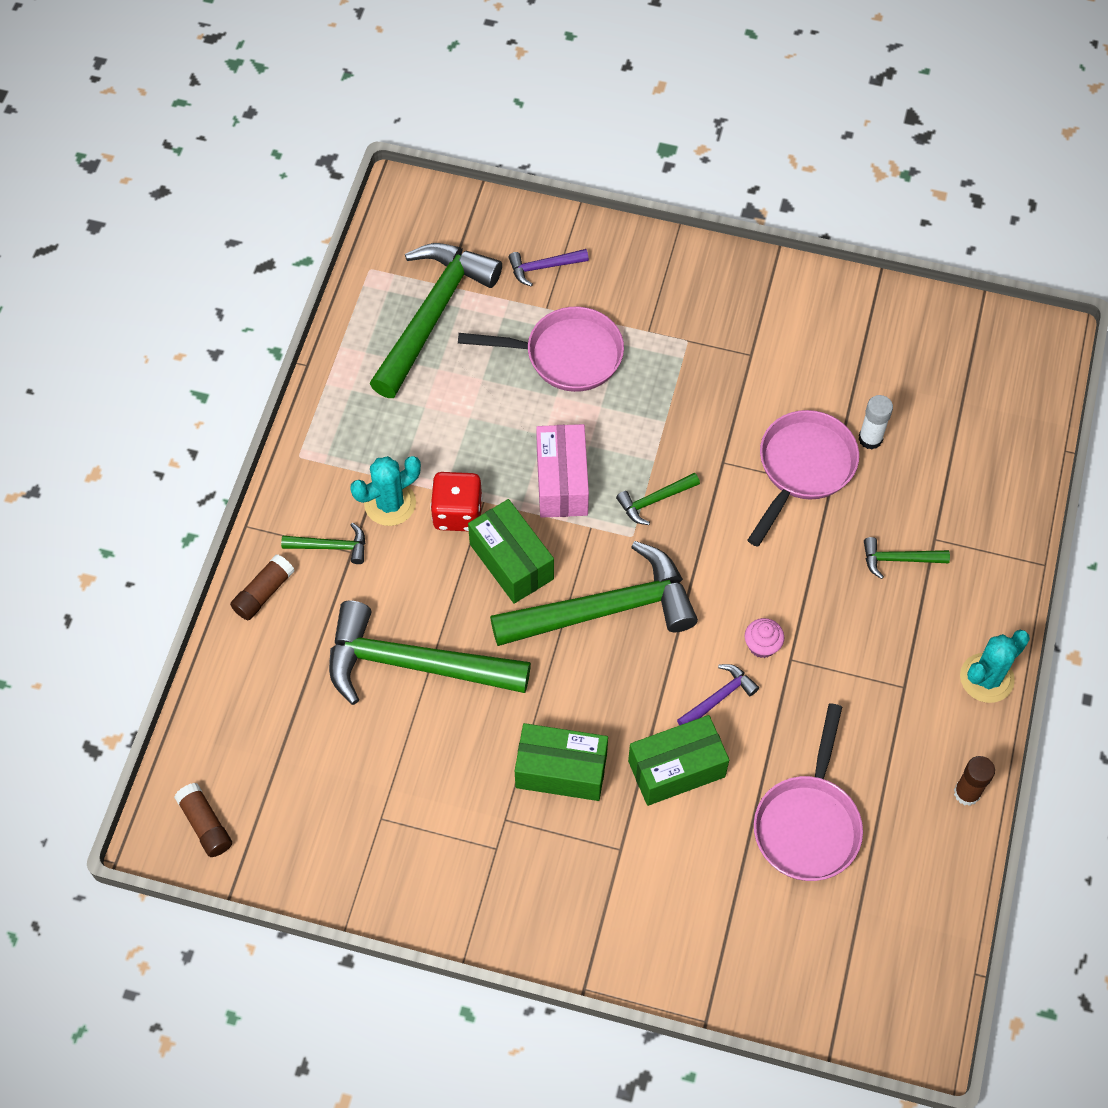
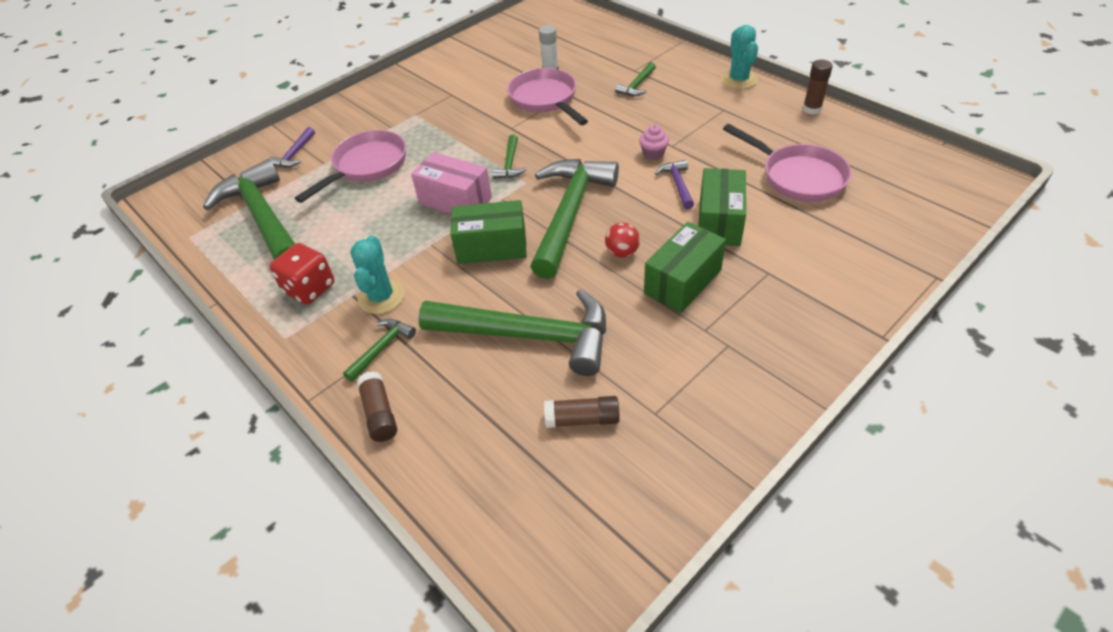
camera: 55 degrees left, 15 degrees down
brown glue stick [174,783,232,857] -> brown glue stick moved to [544,396,620,428]
green hammer [329,601,531,705] -> green hammer turned 120 degrees counterclockwise [418,289,606,376]
red dice [430,472,483,531] -> red dice moved to [269,243,334,305]
none -> red ball [605,222,640,258]

